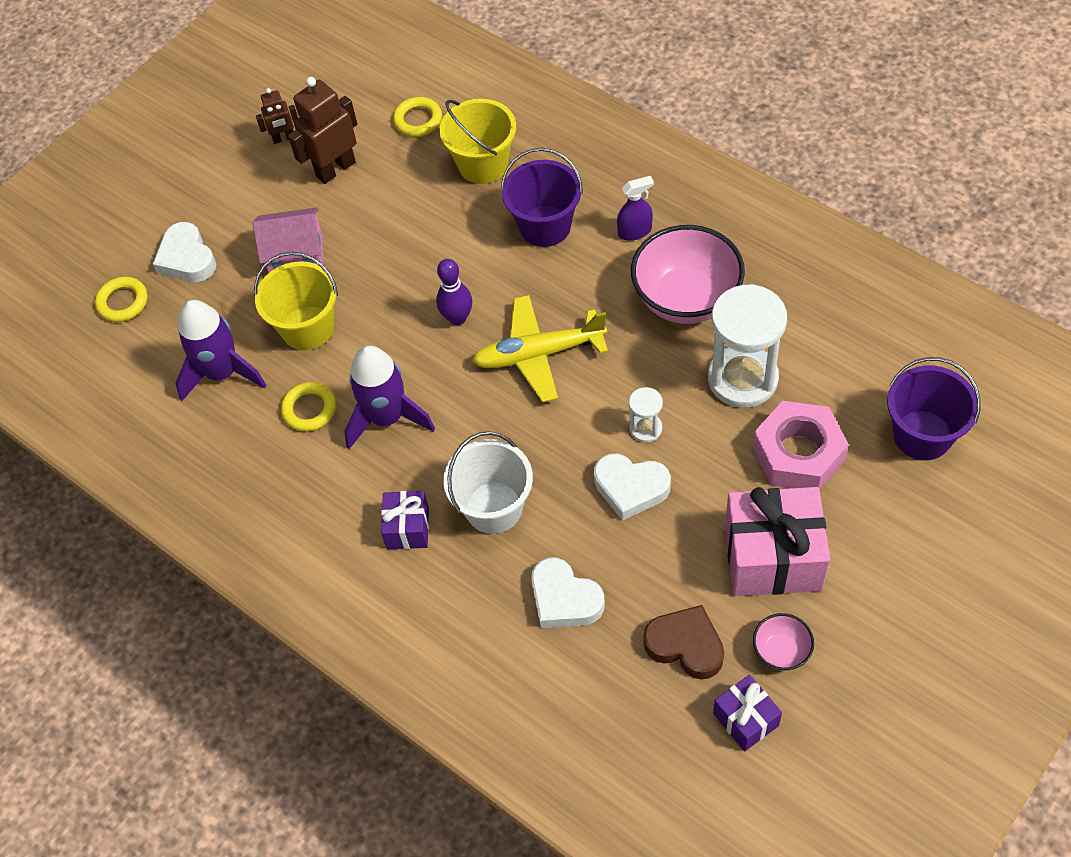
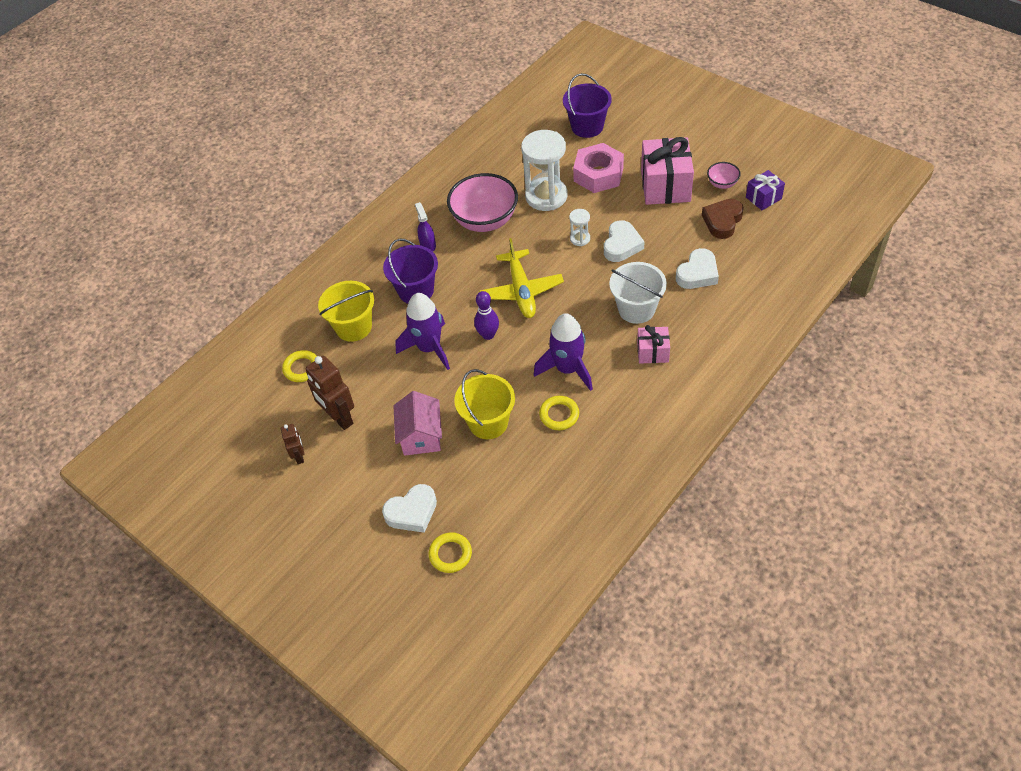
camera: 90 degrees left, 5 degrees down
purple rocket [175,300,267,401] -> purple rocket moved to [395,293,450,370]
purple gift [381,491,429,549] -> pink gift [637,325,670,364]

